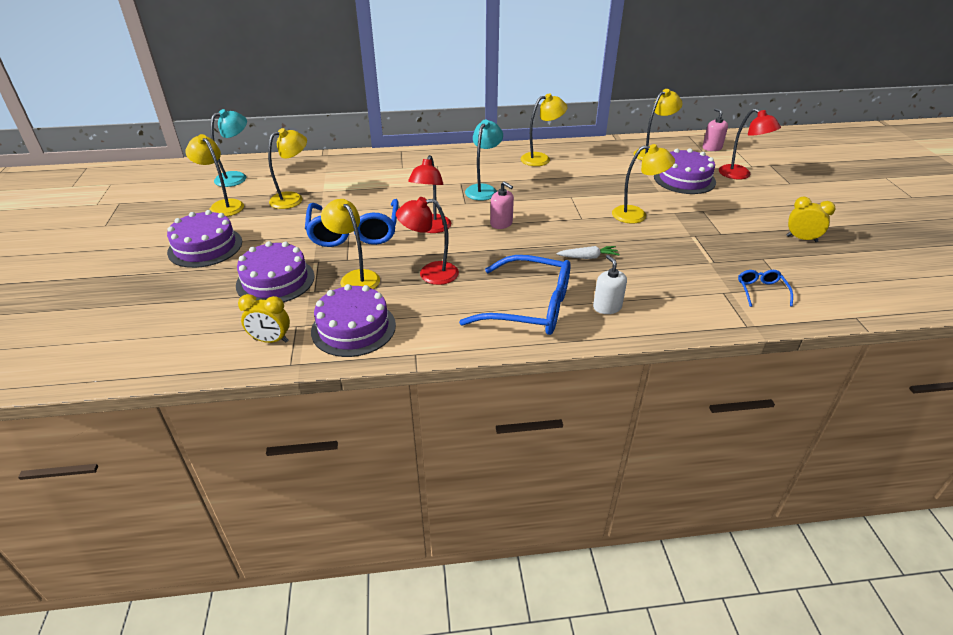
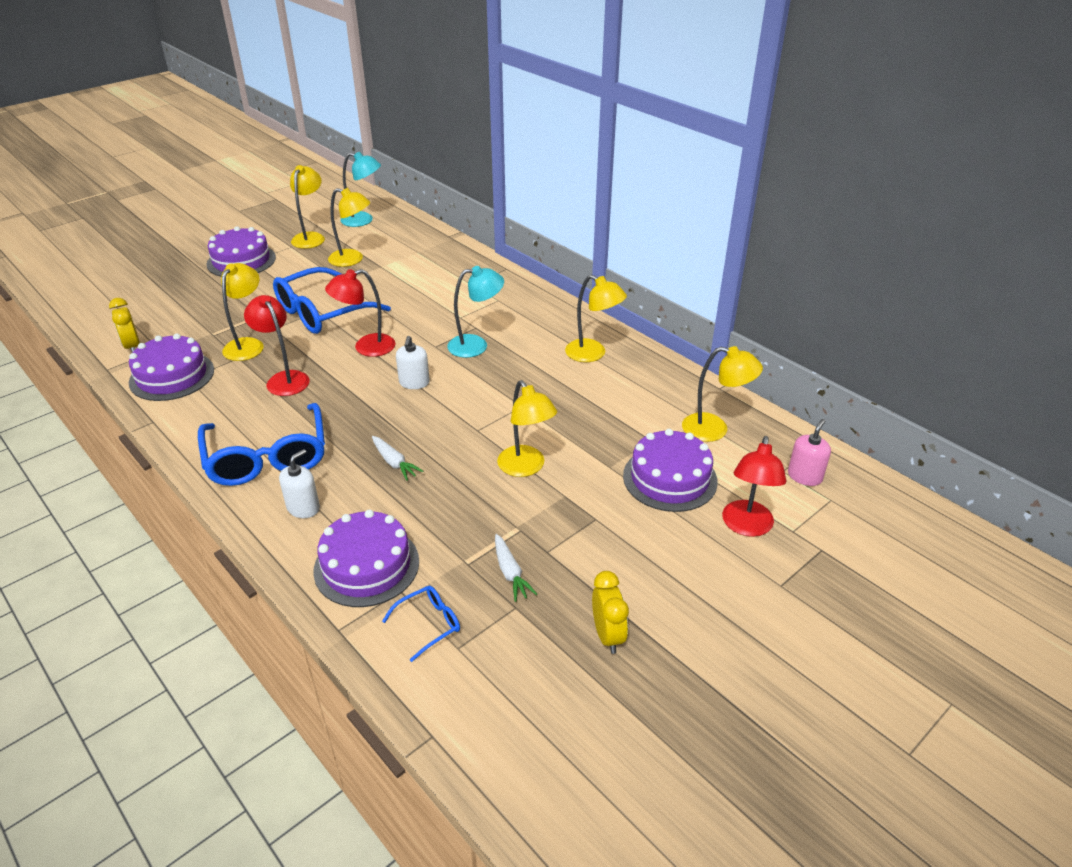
camera: 55 degrees right, 0 degrees up
purple cake [236,241,315,302] -> purple cake moved to [313,509,419,607]
pink soap dispenser [490,181,514,229] -> white soap dispenser [396,336,430,389]
none -> white carrot [495,534,537,602]

